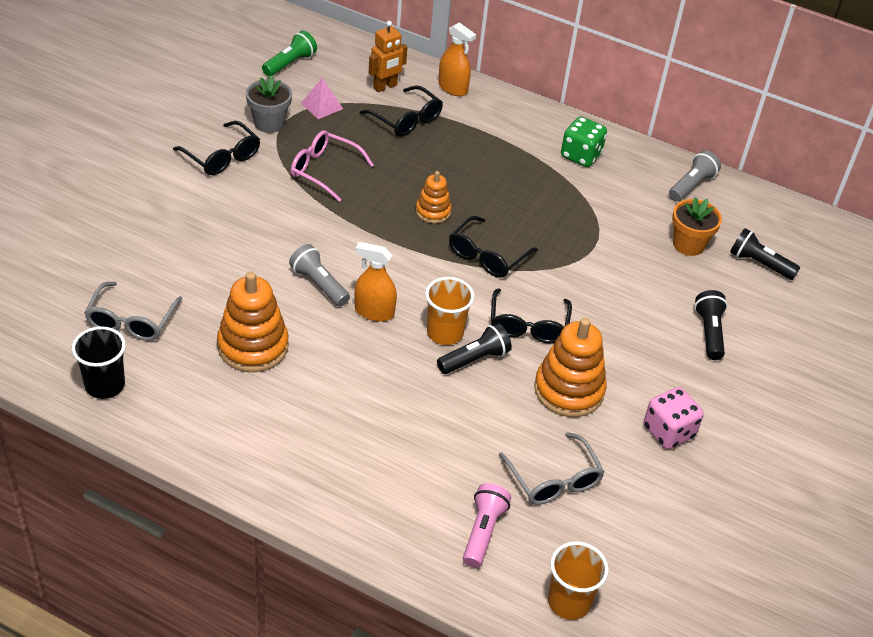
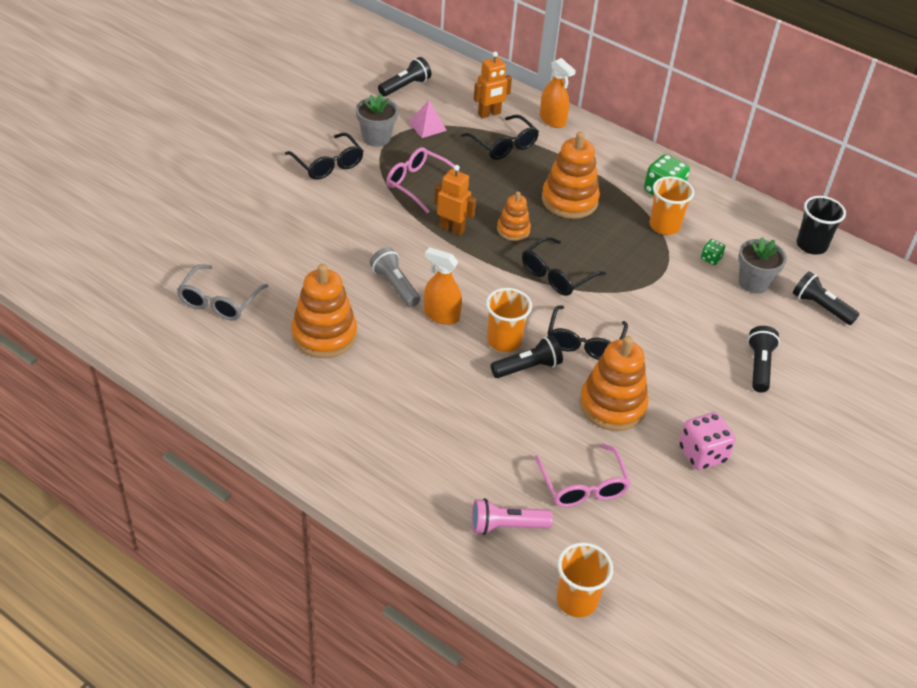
camera: 10 degrees right, 0 degrees up
black cup [72,326,126,399] -> black cup moved to [797,196,846,255]
green flashlight [262,30,317,76] -> black flashlight [378,57,431,96]
pink flashlight [463,483,511,568] -> pink flashlight turned 120 degrees counterclockwise [472,498,553,535]
grey glasses [499,432,605,505] -> pink glasses [534,444,631,507]
grey flashlight [669,150,721,202] -> none
orange flower pot [672,197,722,256] -> grey flower pot [738,237,787,294]
none -> orange robot [434,165,476,236]
none -> orange stacking toy [542,132,600,219]
none -> orange cup [650,176,694,235]
none -> green dice [701,239,726,265]

